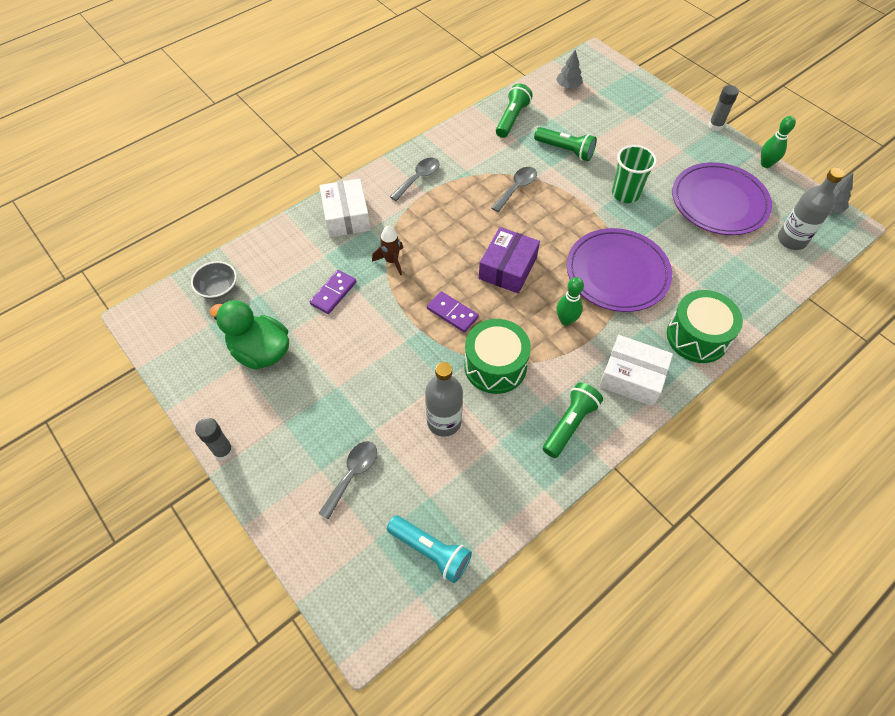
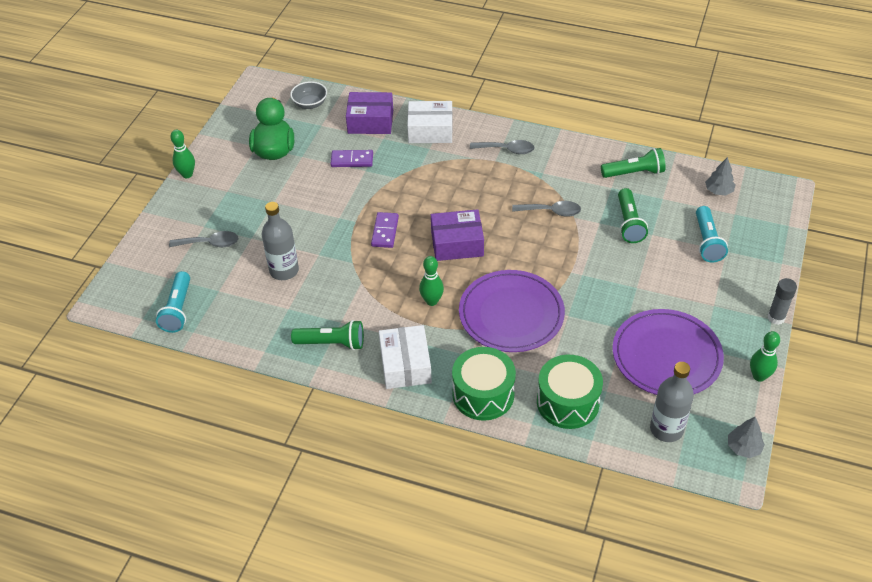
camera: 60 degrees right, 10 degrees down
grey glue stick [195,418,234,461] -> green bowling pin [170,130,195,178]
white box [320,179,371,237] -> white box turned 45 degrees clockwise [407,101,453,143]
brown rocket [372,226,403,275] -> none
green drum [464,319,531,394] -> green drum moved to [537,355,603,429]
green cup [612,145,657,203] -> none
none -> purple box [346,92,393,134]
none -> turquoise flashlight [696,206,728,263]

